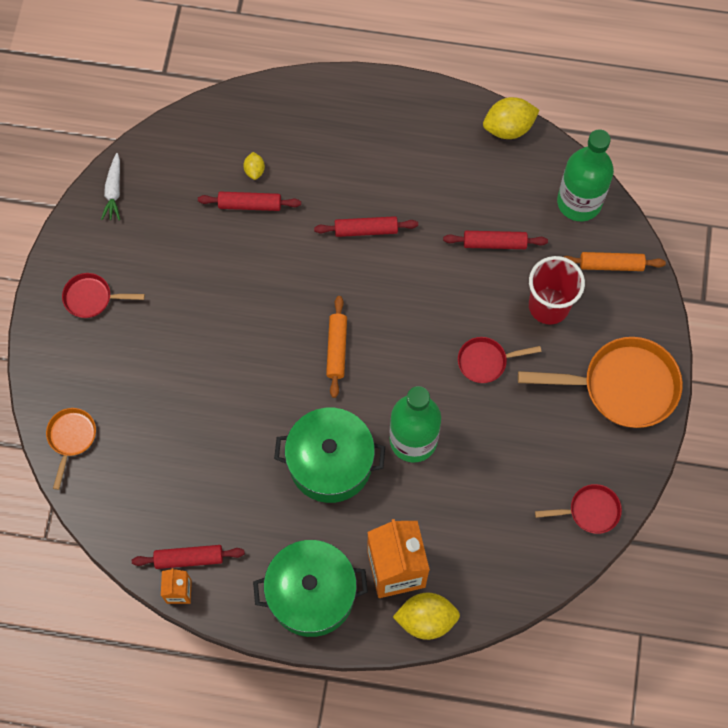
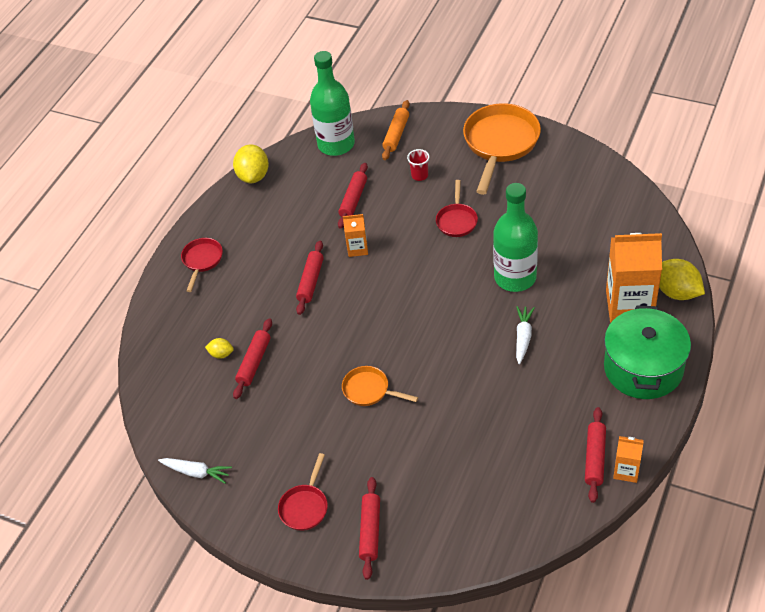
camera: 70 degrees left, 20 degrees down
orange pan [46,408,96,490] -> orange pan moved to [342,366,418,406]
green pot [274,408,385,503] -> white carrot [516,306,535,364]
orange rolling pin [326,296,347,398] -> none
yellow lemon [393,592,460,640] -> yellow lemon turned 60 degrees counterclockwise [659,259,705,300]
red cup [529,256,585,325] -> red cup [407,149,429,181], size x0.49
red pan [535,484,622,534] -> red pan moved to [181,238,223,292]
none -> orange carton [343,214,368,257]
none -> red rolling pin [359,477,380,580]

